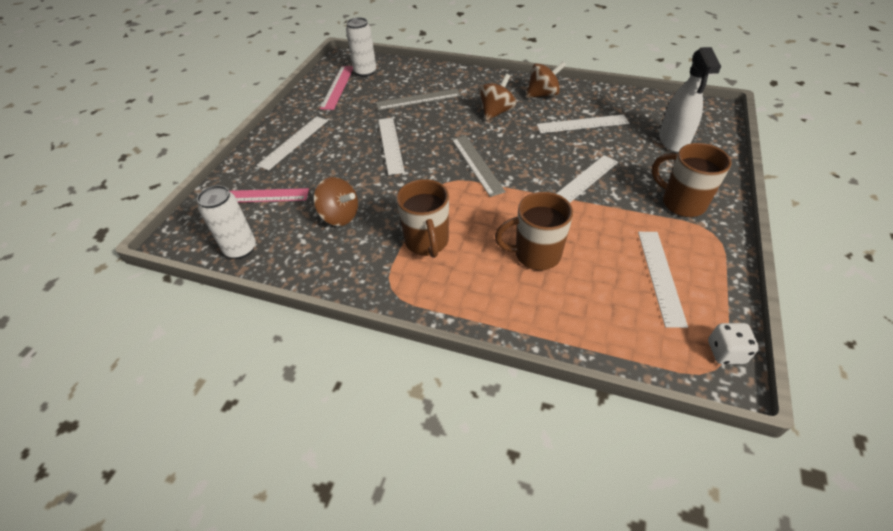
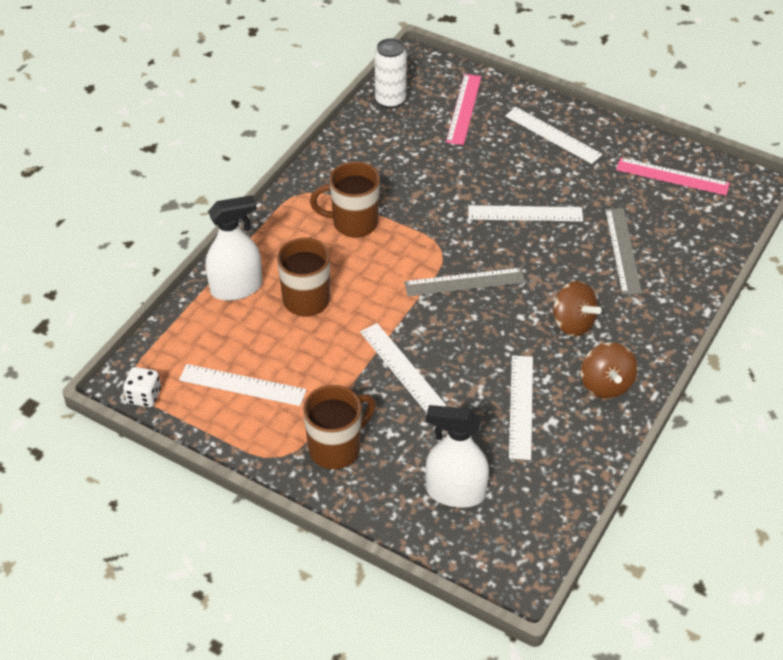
camera: 100 degrees right, 0 degrees up
brown spinning top [313,177,358,226] -> none
white can [346,17,376,77] -> none
none -> white spray bottle [206,195,262,301]

